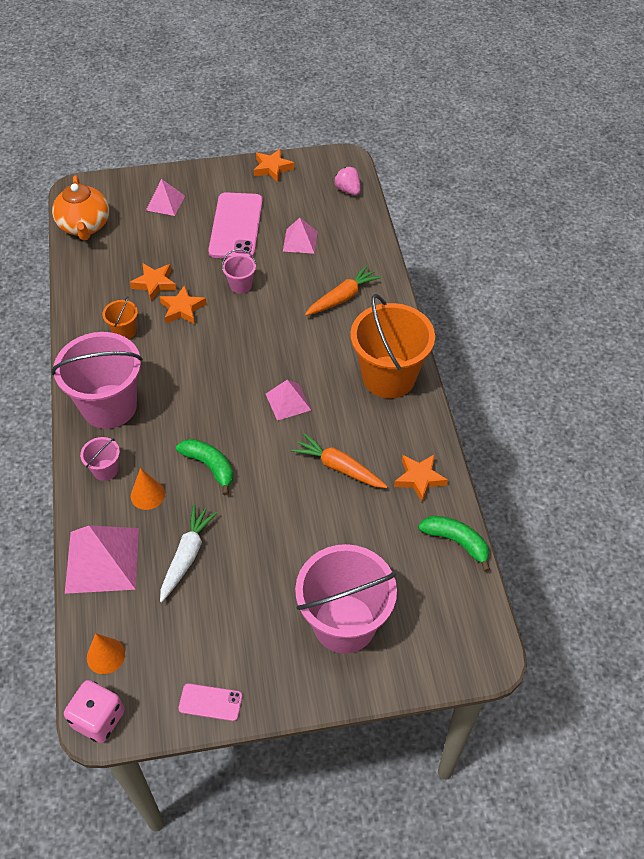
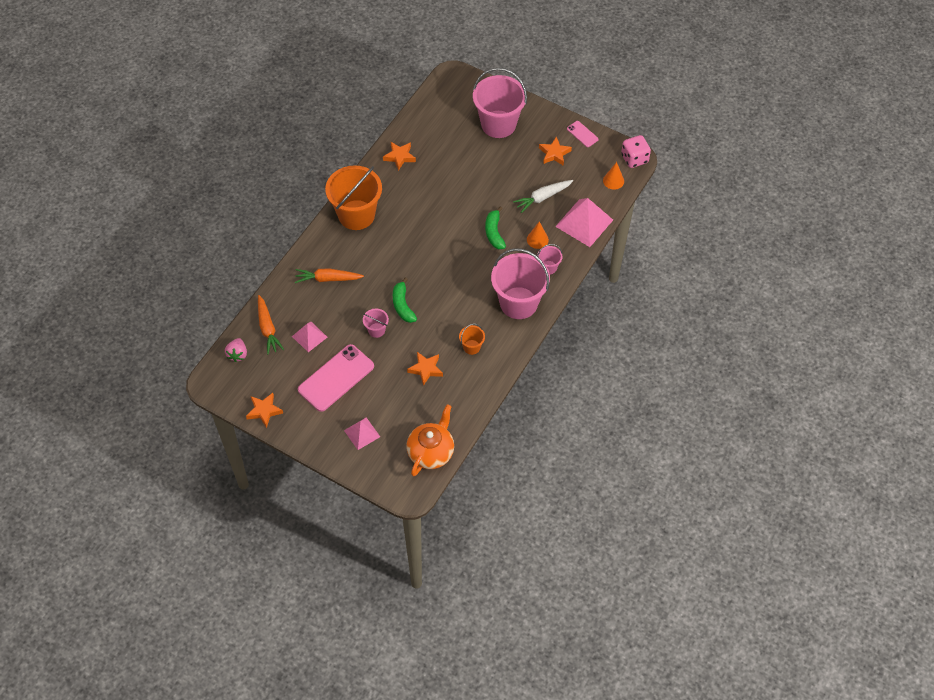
camera: 140 degrees left, 5 degrees up
orange star [160,285,207,324] -> orange star moved to [539,137,572,166]
pink pyramid [266,380,311,421] -> none
orange carrot [291,433,388,488] -> orange carrot moved to [258,295,284,354]
green banana [418,516,490,572] -> green banana moved to [393,277,417,323]

